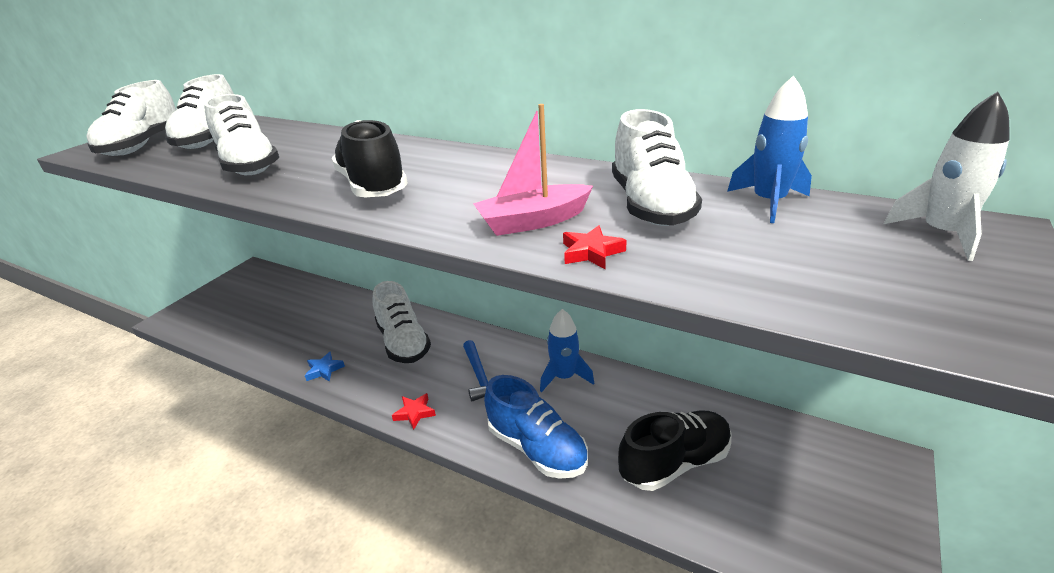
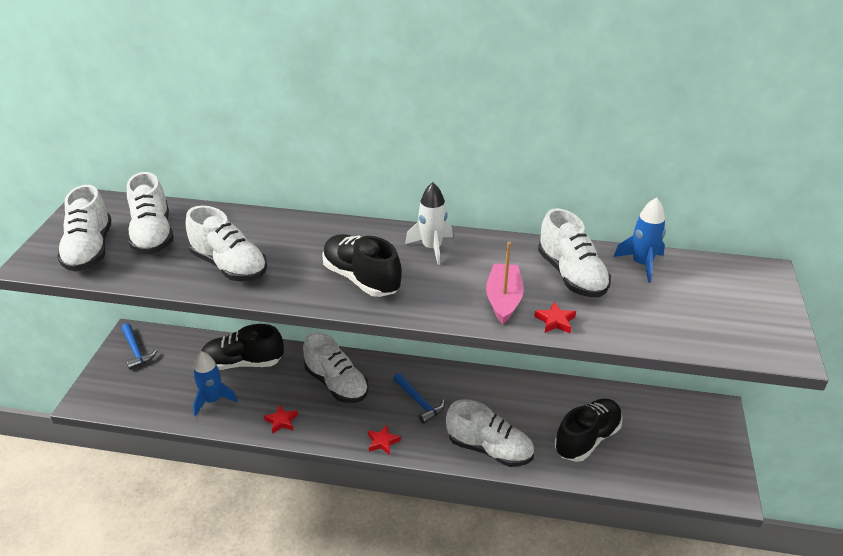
camera: 20 degrees left, 5 degrees up
blue star [305,352,345,382] -> red star [264,405,298,434]
pink boat [473,104,593,236] -> pink boat turned 135 degrees clockwise [486,242,524,324]
blue shoe [484,375,588,479] -> white shoe [446,399,534,467]
blue rocket [540,309,594,392] -> blue rocket moved to [193,351,238,416]
white rocket [884,91,1010,261] -> white rocket moved to [405,182,453,265]
none -> blue hammer [121,323,157,369]
none -> black shoe [201,324,284,370]

